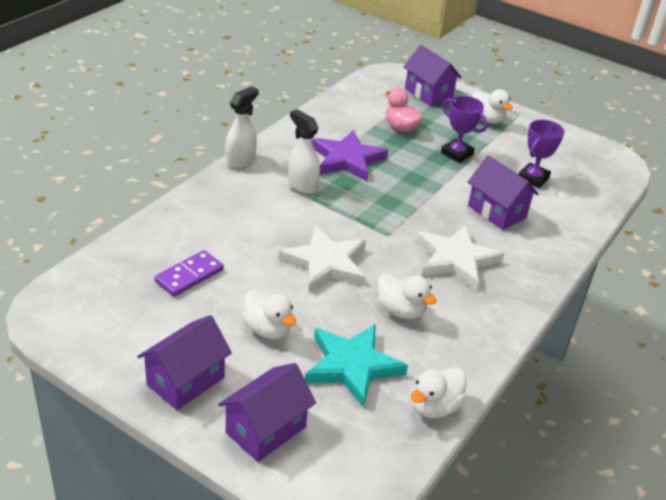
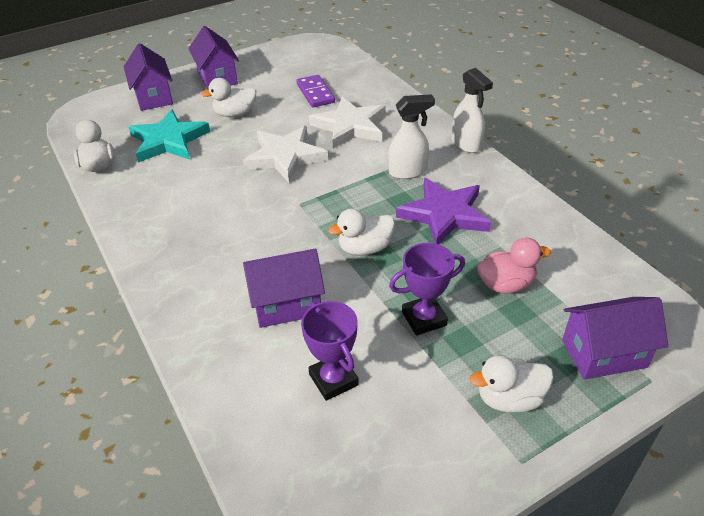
camera: 120 degrees right, 5 degrees up
white duck [377,273,437,319] -> white duck moved to [328,209,395,256]
white star [417,225,504,290] -> white star moved to [309,96,386,149]

